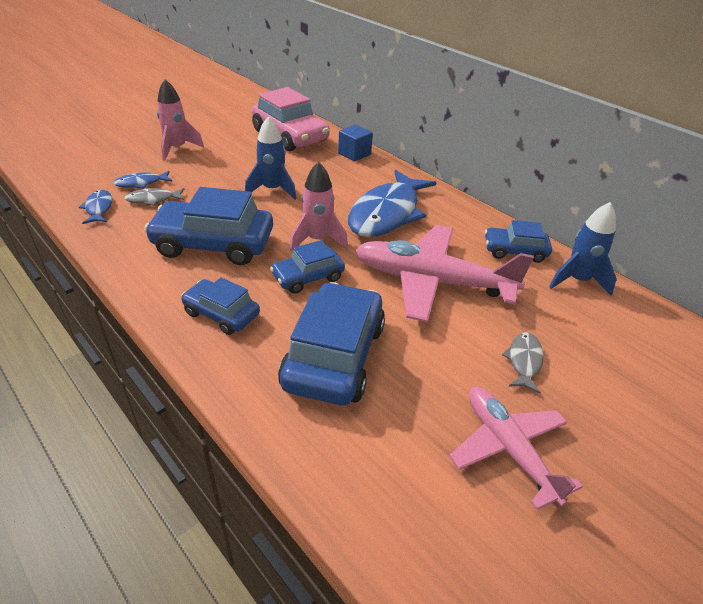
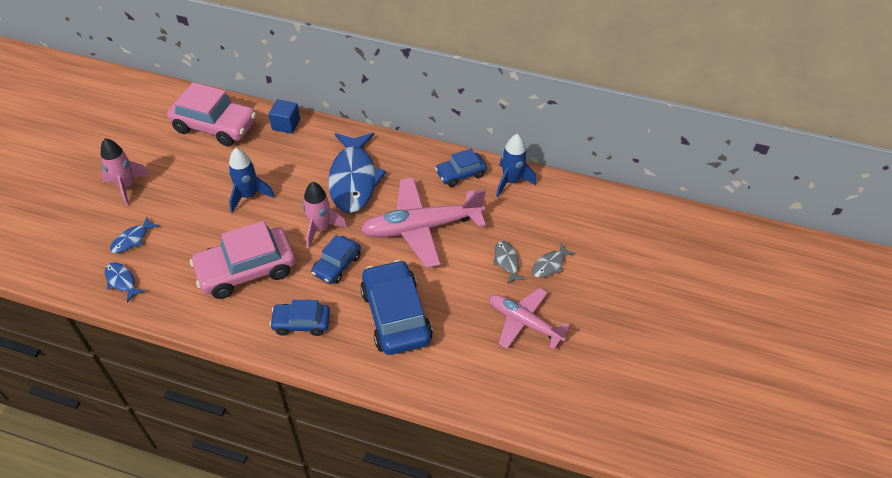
camera: 30 degrees left, 10 degrees up
grey fish [124,188,184,206] -> grey fish moved to [532,243,576,278]
blue car [144,187,273,265] -> pink car [190,221,296,299]

